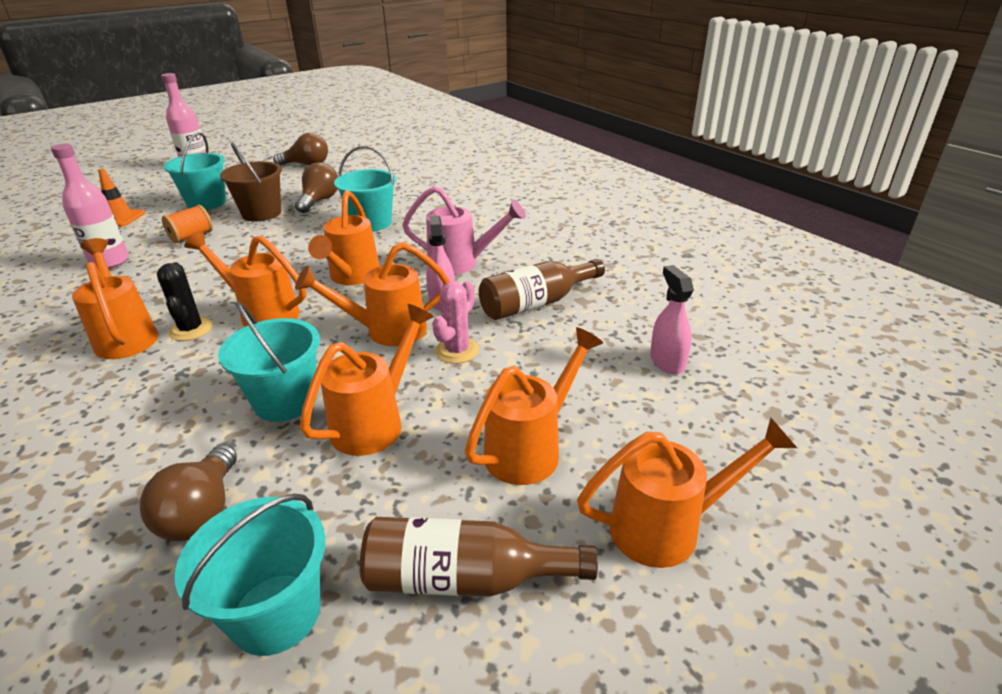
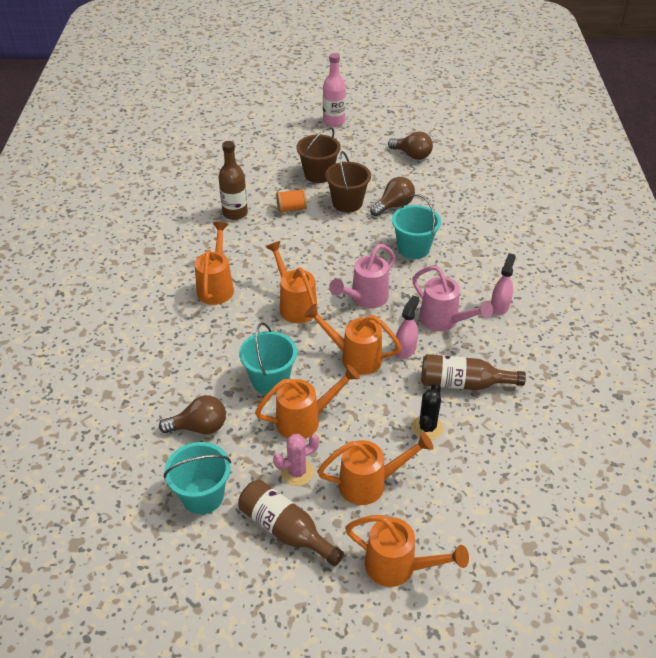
camera: 35 degrees right, 10 degrees up
pink bottle [51,144,129,269] -> brown bottle [218,141,248,220]
orange traffic cone [98,169,145,227] -> none
brown light bulb [139,444,237,541] -> brown light bulb turned 135 degrees counterclockwise [159,395,226,434]
black cactus [157,262,213,341] -> black cactus moved to [412,383,443,440]
turquoise bucket [164,132,226,210] -> brown bucket [296,127,341,183]
orange watering can [308,190,380,285] -> pink watering can [329,244,395,309]
pink cactus [432,281,479,364] -> pink cactus moved to [273,434,319,486]
pink spray bottle [650,265,694,374] -> pink spray bottle moved to [491,253,516,315]

